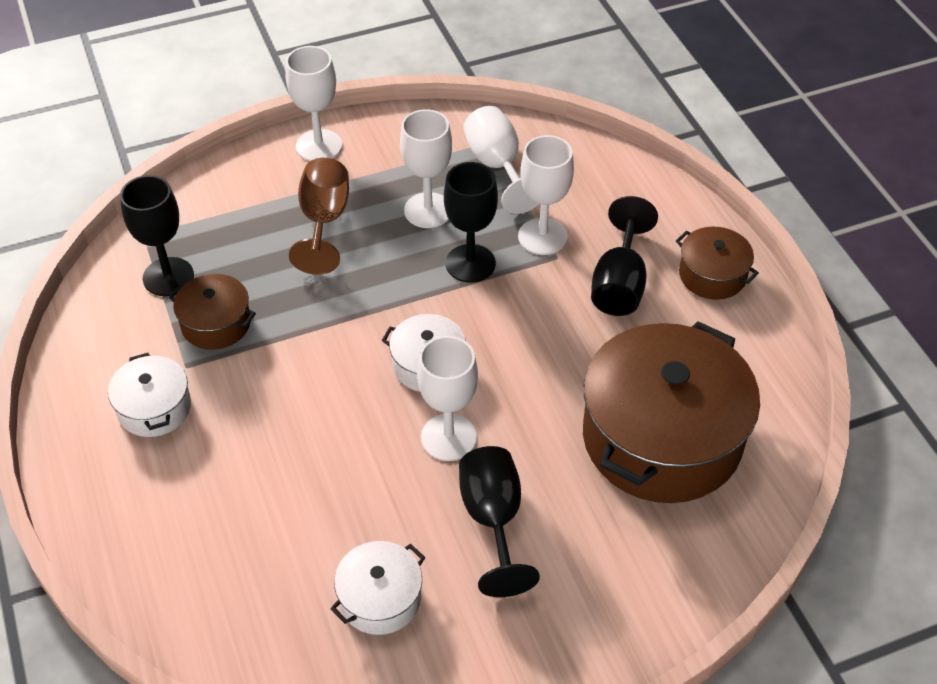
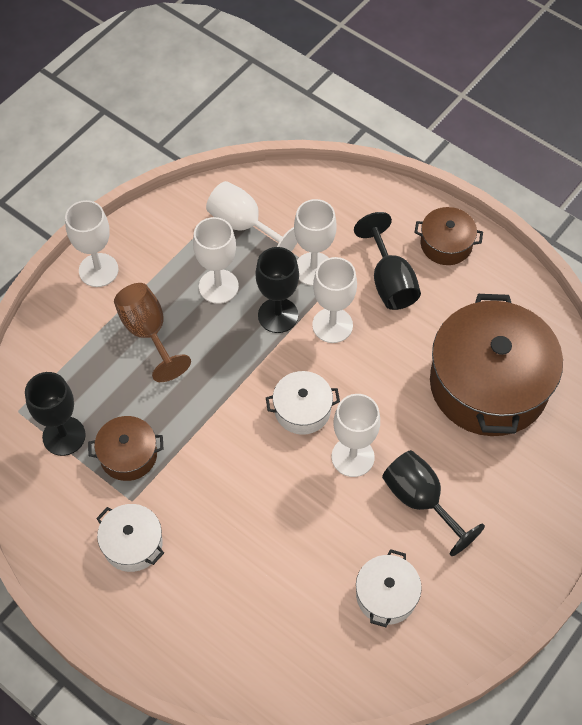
camera: 30 degrees left, 10 degrees up
none -> white goblet [312,257,357,343]

